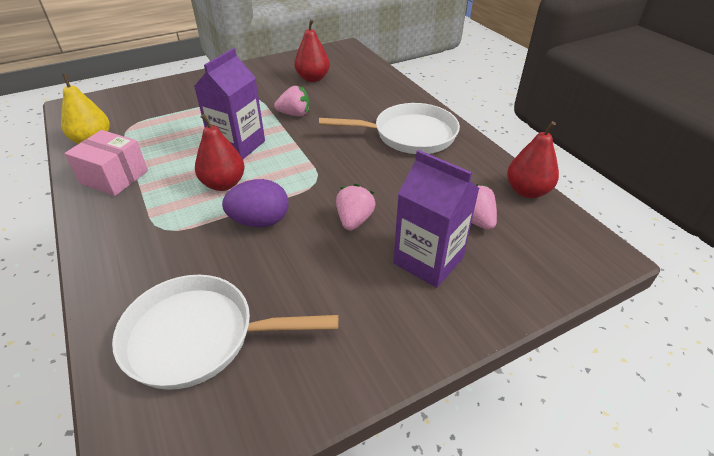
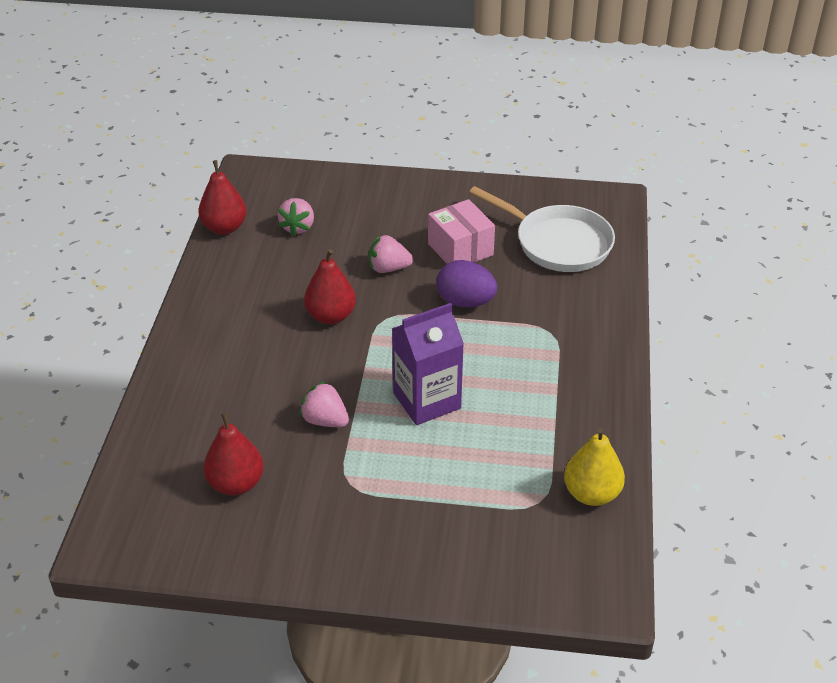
camera: 145 degrees left, 0 degrees up
pink box [65,130,148,196] -> pink box moved to [428,199,495,264]
red pear [195,114,245,191] -> red pear moved to [304,249,356,324]
white pan [319,103,460,154] -> none
pink strawberry [336,184,376,231] -> pink strawberry turned 45 degrees clockwise [369,234,413,273]
purple carton [393,150,479,288] -> none

